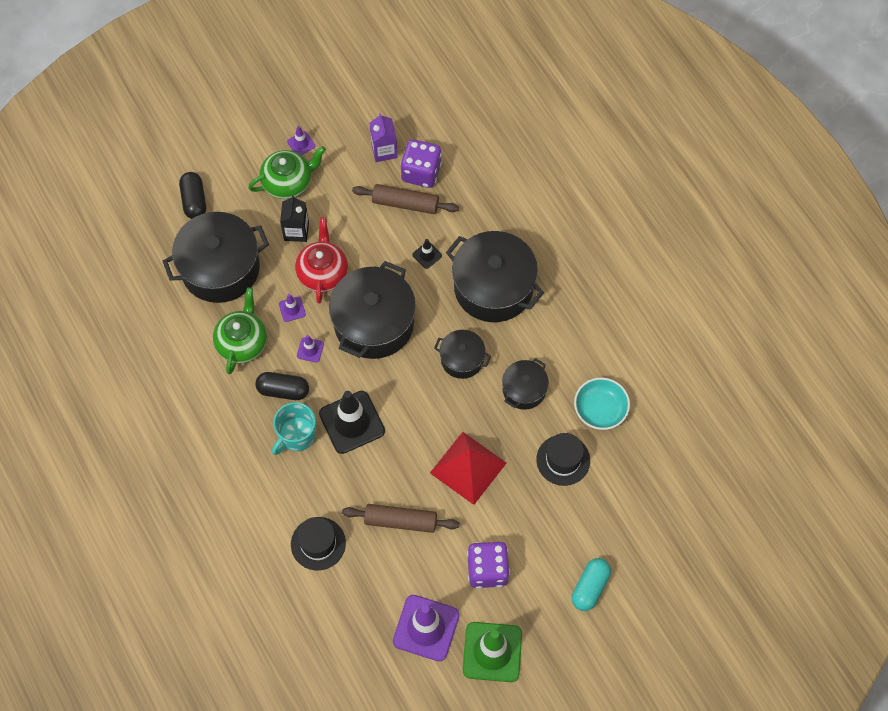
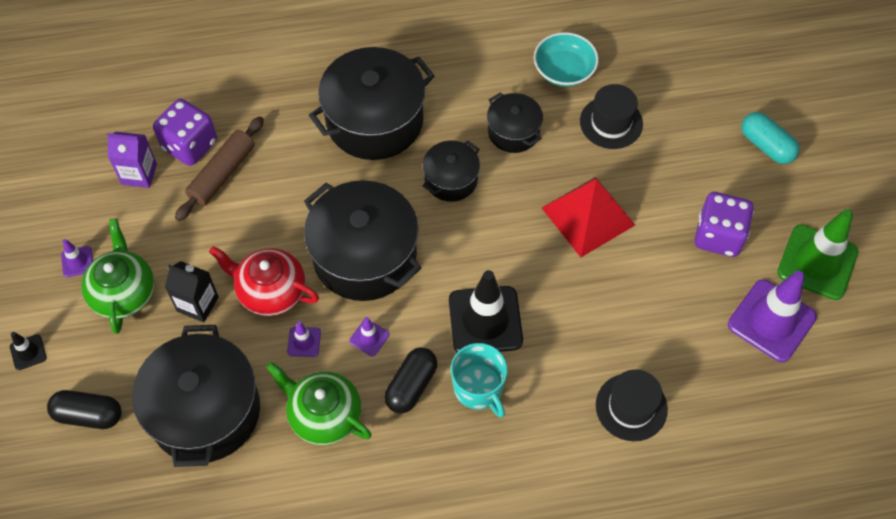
camera: 70 degrees left, 5 degrees down
brown rolling pin [342,504,460,533] -> none
black traffic cone [412,239,442,269] -> black traffic cone moved to [10,332,47,370]

